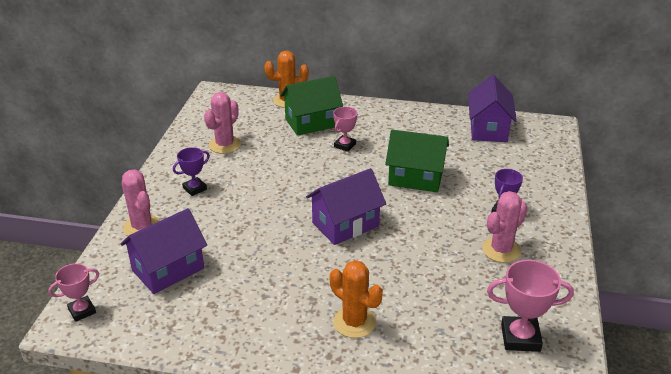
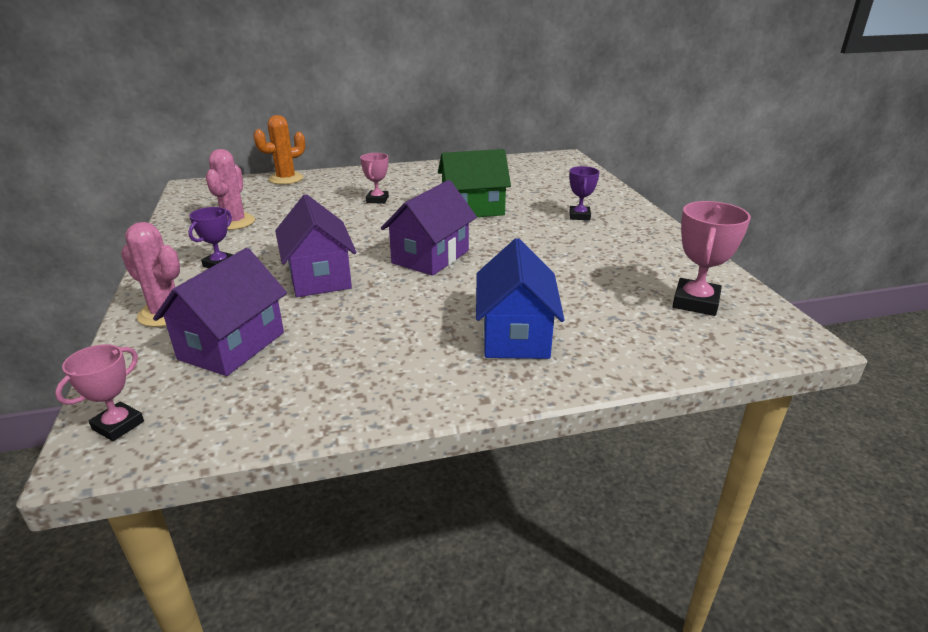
camera: 25 degrees left, 5 degrees down
green house [280,76,343,136] -> none
orange cactus [330,260,383,338] -> blue house [476,238,565,359]
purple house [468,75,517,142] -> purple house moved to [275,194,357,297]
pink cactus [482,191,528,263] -> none
pink trophy [487,260,574,352] -> pink trophy turned 45 degrees counterclockwise [672,201,751,316]

